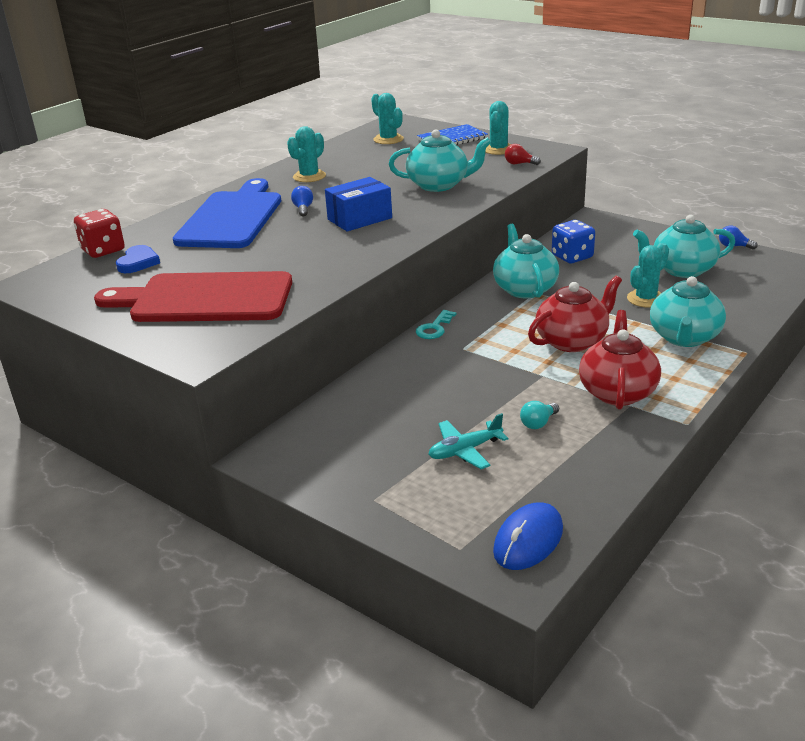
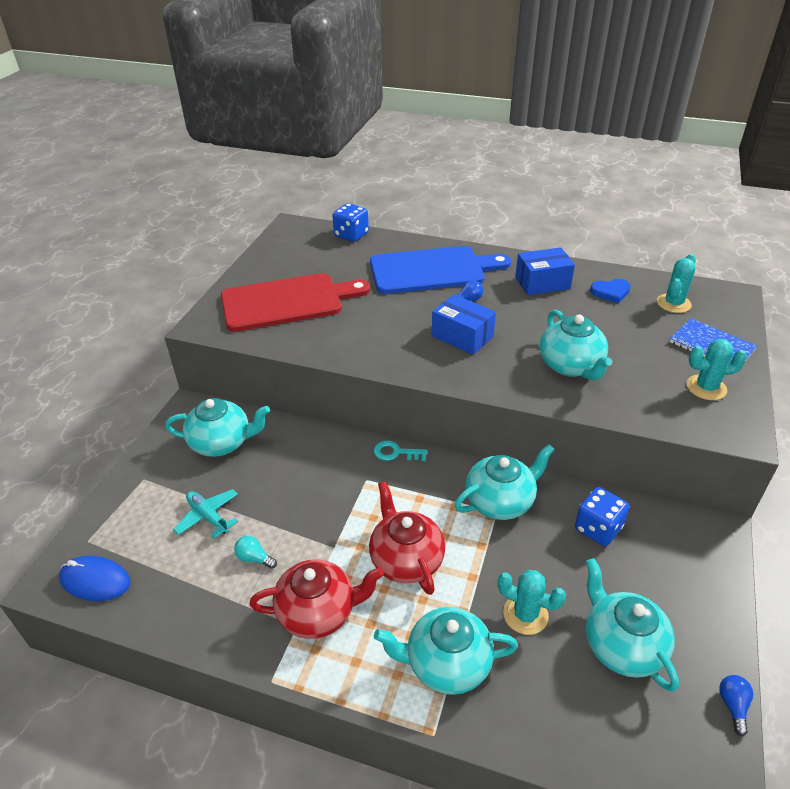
camera: 70 degrees right, 10 degrees up
red dice [74,209,125,258] -> blue dice [332,203,369,242]
red cutting board [94,271,292,322] -> red cutting board turned 90 degrees clockwise [221,273,370,332]
blue heart [116,245,160,273] -> blue heart moved to [590,279,630,303]
turquoise cactus [287,126,326,182] -> blue box [515,247,575,295]
red light bulb [505,144,541,165] -> none
red teapot [528,275,622,352] -> red teapot turned 150 degrees counterclockwise [369,481,445,595]
none -> turquoise teapot [165,398,270,457]

